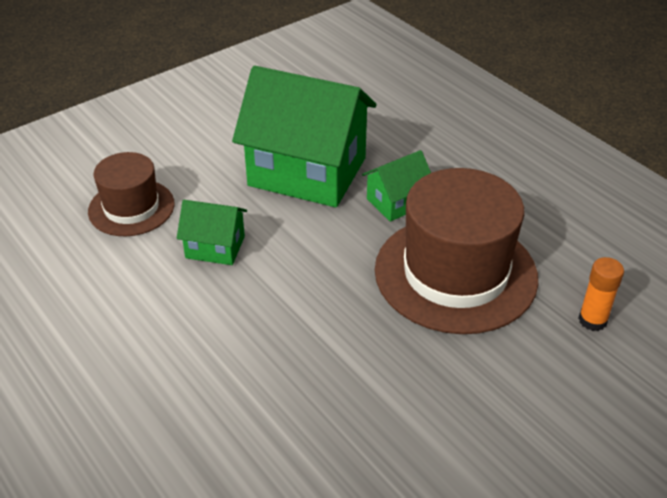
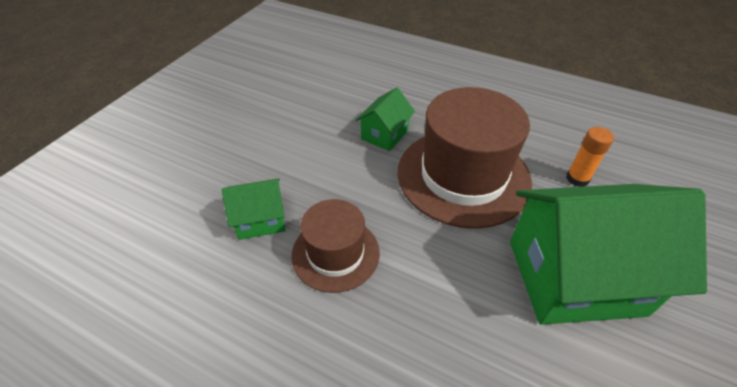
camera: 25 degrees left, 5 degrees up
brown hat [88,152,175,236] -> brown hat moved to [291,199,380,293]
green house [232,66,377,207] -> green house moved to [510,184,707,325]

